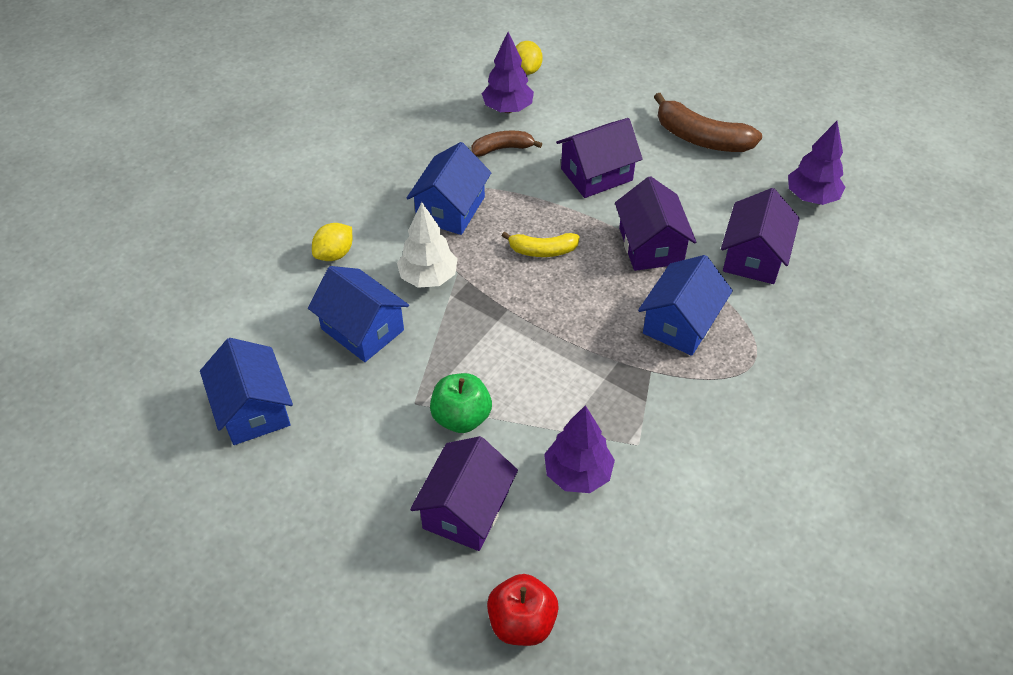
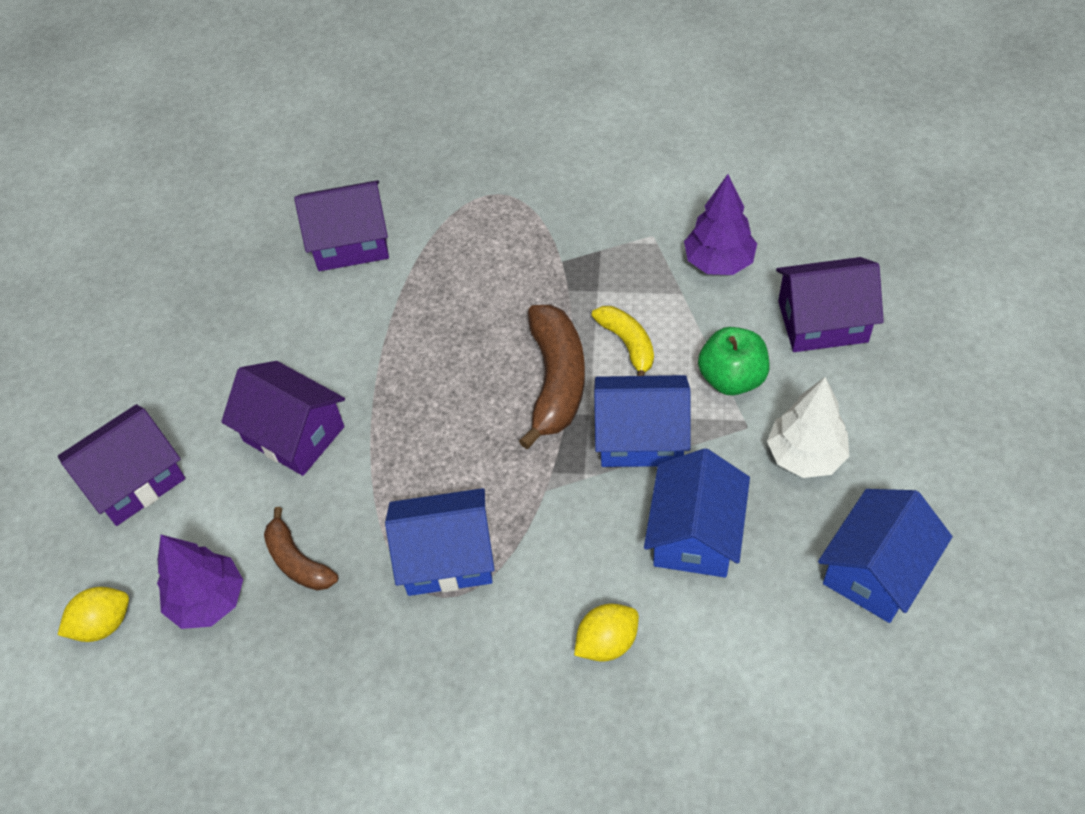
camera: 115 degrees left, 5 degrees up
yellow lemon [312,223,353,261] -> yellow lemon turned 45 degrees counterclockwise [574,604,639,662]
white tree [397,202,458,288] -> white tree moved to [767,377,849,478]
red apple [487,574,559,646] -> none
yellow banana [502,231,580,257] -> yellow banana moved to [591,306,654,376]
purple house [615,176,696,271] -> purple house moved to [58,404,185,526]
blue house [638,255,733,356] -> blue house moved to [594,375,691,467]
brown banana [654,93,762,152] -> brown banana moved to [519,305,585,449]
purple tree [788,121,845,205] -> none

